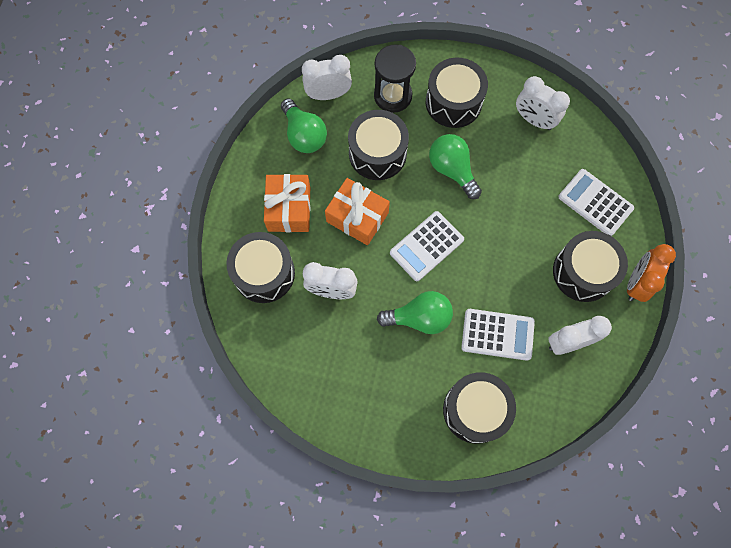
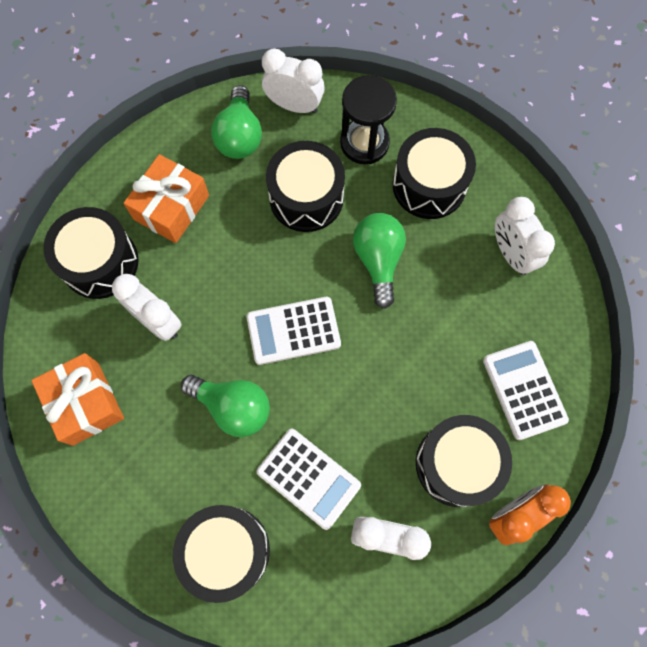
camera: 30 degrees right, 0 degrees up
orange gift [325,178,390,245] -> orange gift moved to [31,353,124,446]

